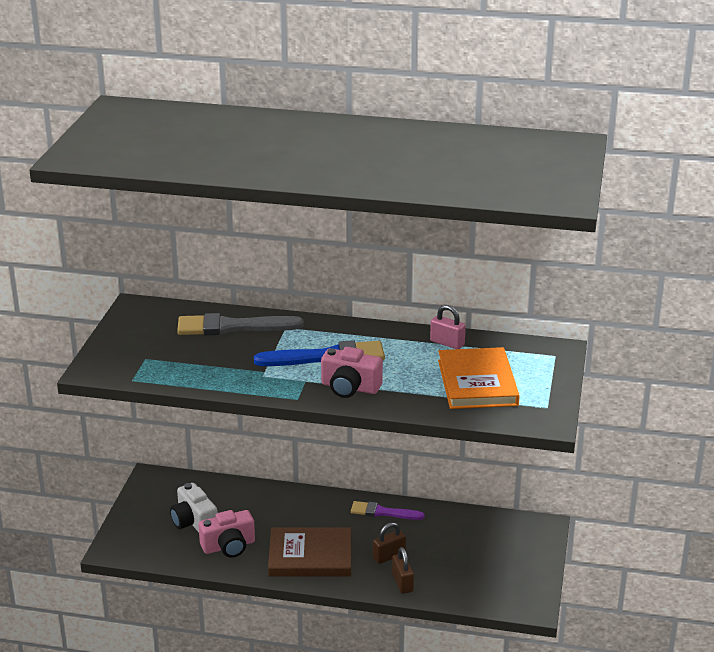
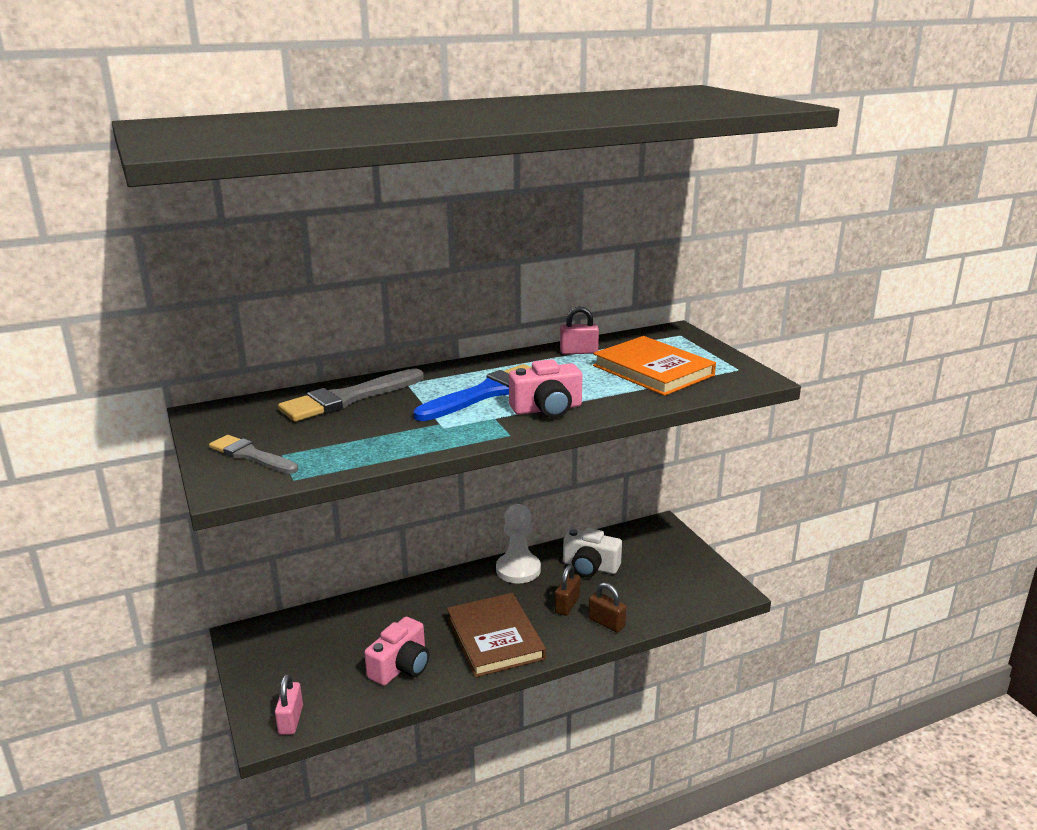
camera: 35 degrees left, 5 degrees down
white camera [170,483,218,532] -> white camera moved to [563,528,622,577]
brown book [268,527,351,577] -> brown book turned 75 degrees counterclockwise [447,593,546,678]
purple brush [351,501,425,520] -> white pawn [496,504,541,584]
none -> grey brush [209,435,298,474]
none -> pink padlock [275,674,303,735]

